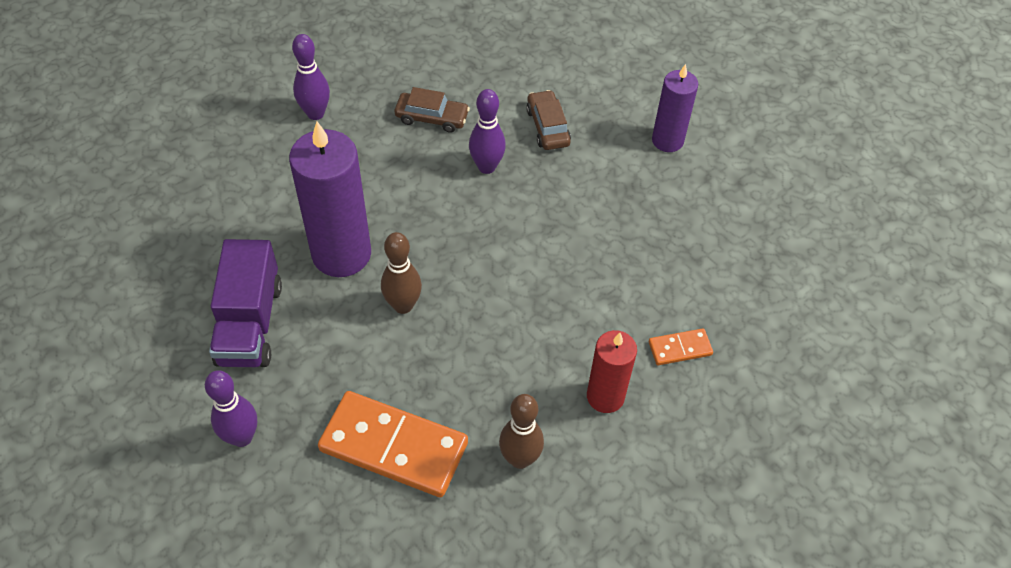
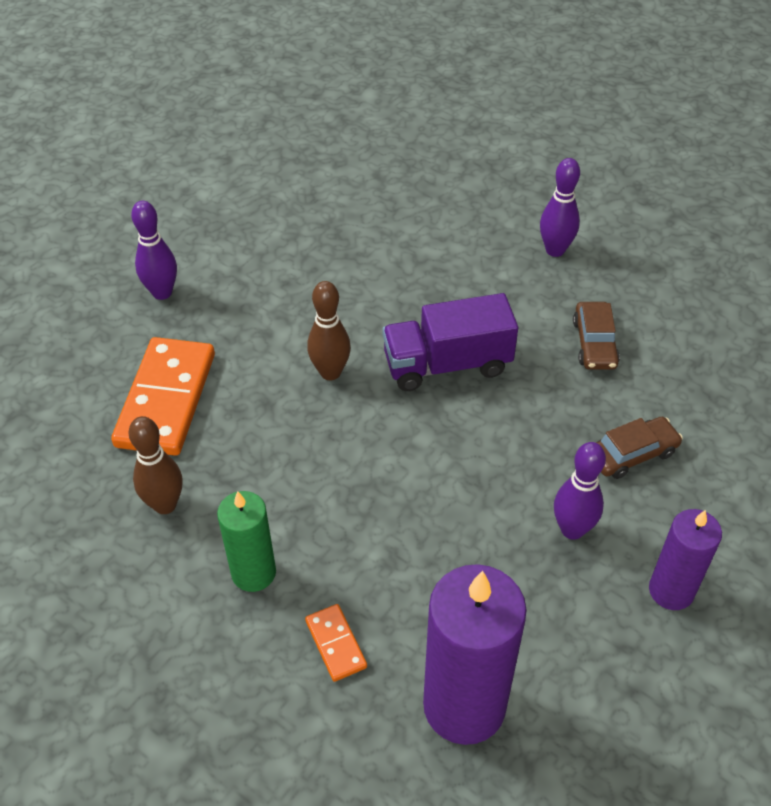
camera: 80 degrees right, 5 degrees down
purple truck [209,239,282,367] -> purple truck moved to [382,293,518,391]
purple candle [289,121,371,277] -> purple candle moved to [423,564,527,745]
purple bowling pin [469,89,506,174] -> purple bowling pin moved to [554,442,606,540]
red candle [587,330,637,413] -> green candle [217,491,276,592]

